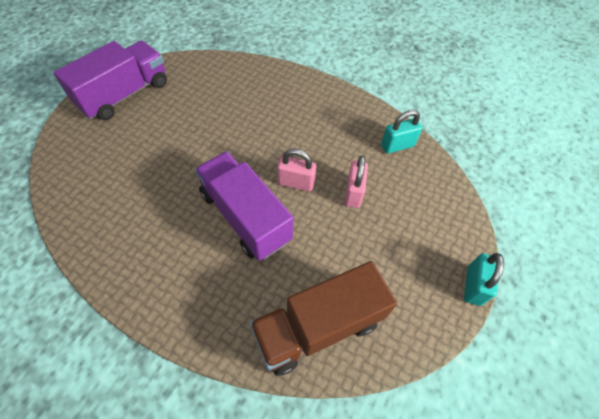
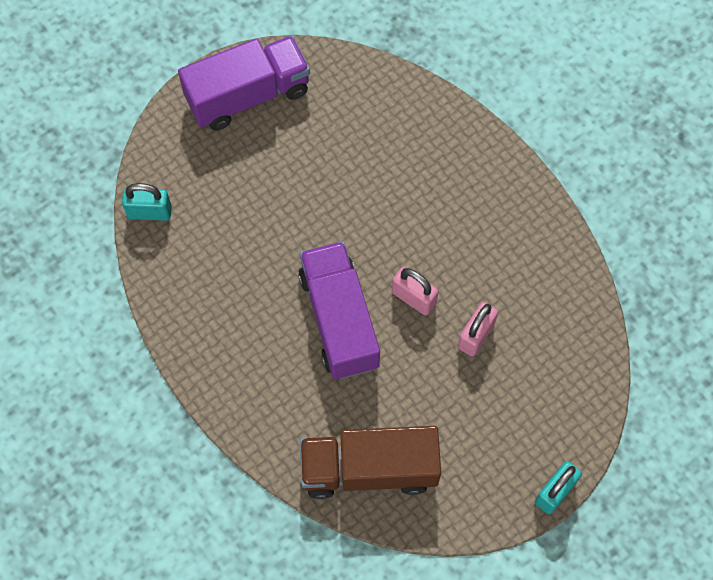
camera: 25 degrees right, 10 degrees up
turquoise padlock [381,110,422,154] -> turquoise padlock moved to [122,183,172,221]

